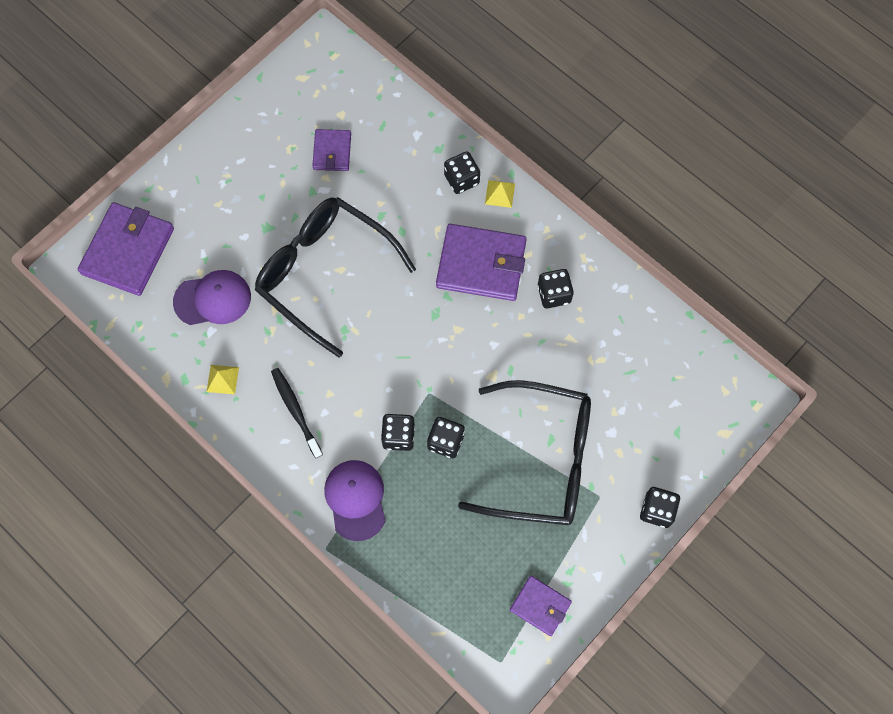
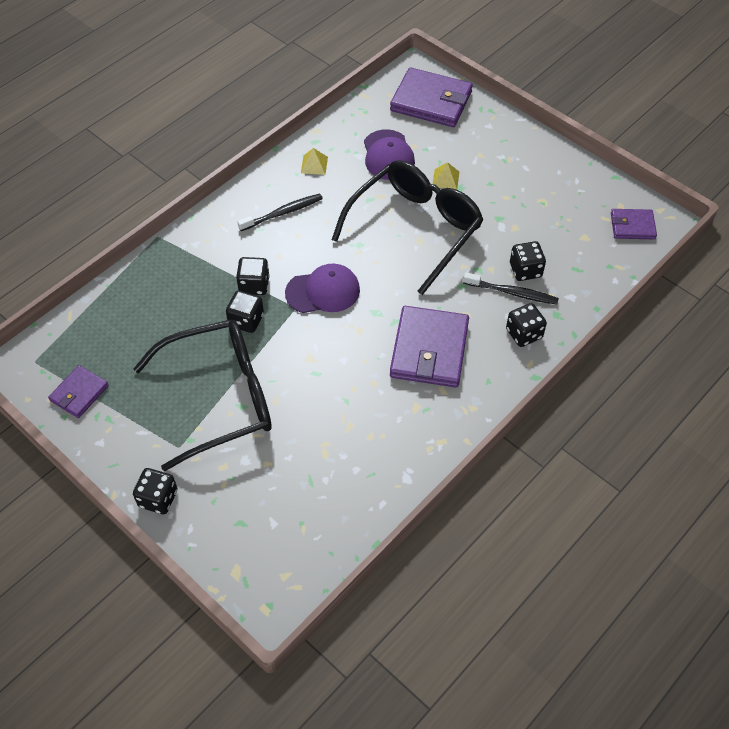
camera: 90 degrees right, 15 degrees down
purple wallet [312,129,351,171] -> purple wallet moved to [611,209,657,239]
purple cap [324,460,385,541] -> purple cap moved to [285,264,360,313]
black glasses [458,380,591,525] -> black glasses turned 120 degrees counterclockwise [133,319,272,471]
yellow pyramid [485,180,515,208] -> yellow pyramid moved to [433,162,459,190]
black dice [538,269,574,308] -> black dice moved to [510,241,546,281]
none -> black toothbrush [463,272,559,305]

